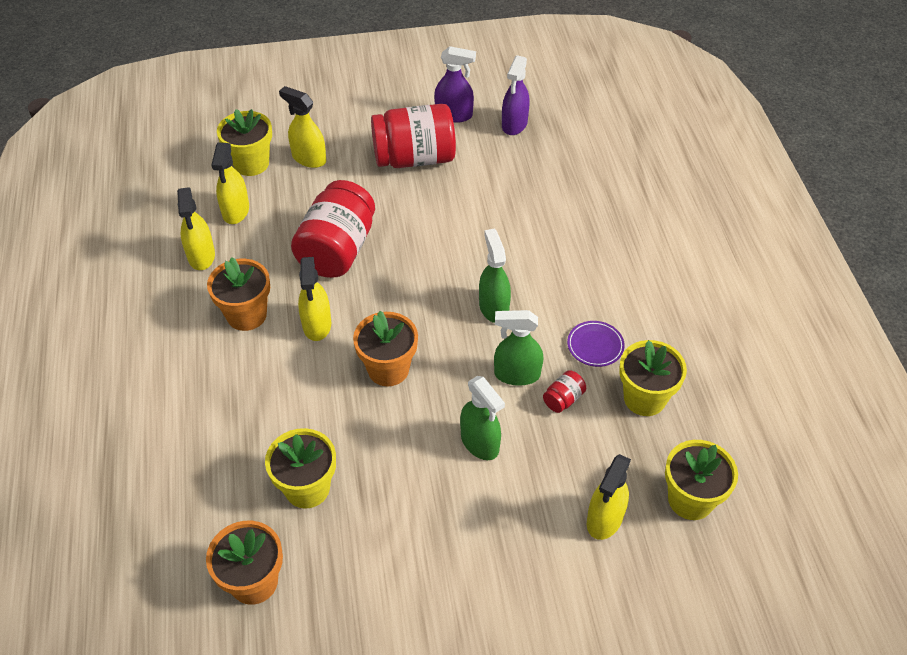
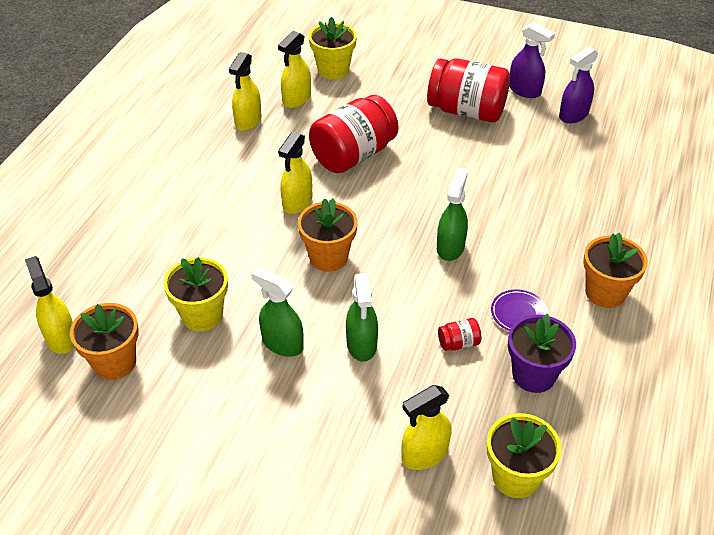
camera: 30 degrees right, 5 degrees down
orange flower pot [207,257,270,331] -> orange flower pot moved to [583,233,648,308]
yellow spray bottle [279,86,326,168] -> yellow spray bottle moved to [25,256,74,354]
green spray bottle [494,310,544,386] -> green spray bottle moved to [251,267,304,357]
yellow flower pot [619,340,687,416] -> purple flower pot [508,314,576,393]

